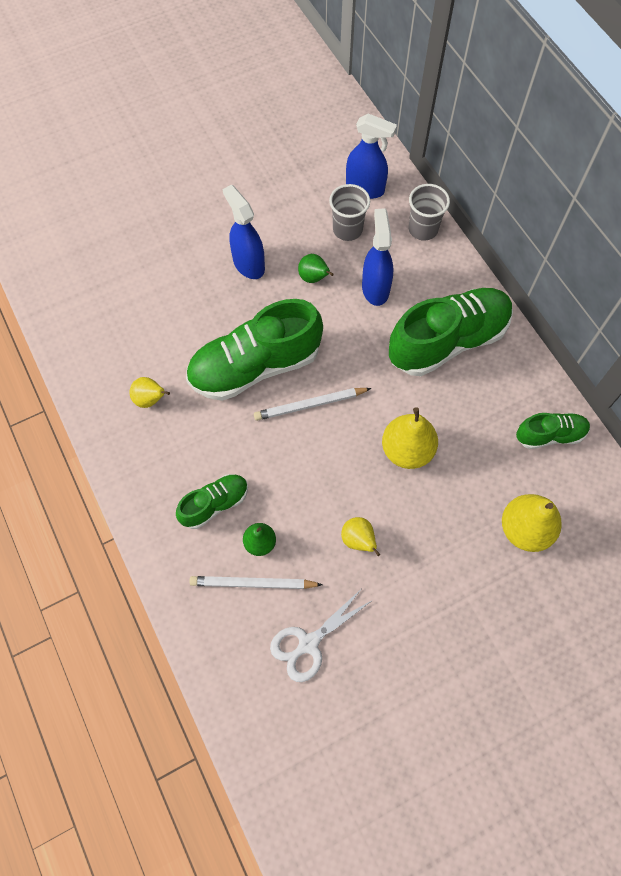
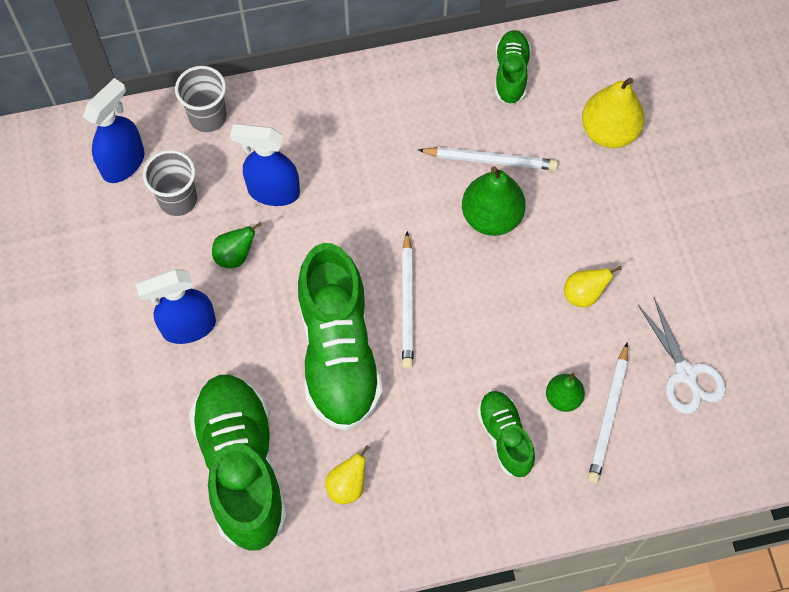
camera: 75 degrees left, 0 degrees up
yellow pear [382,407,438,469] -> green pear [462,166,526,236]
green shoe [389,288,513,376] -> green shoe moved to [189,374,287,551]
none -> white pencil [418,147,558,170]

